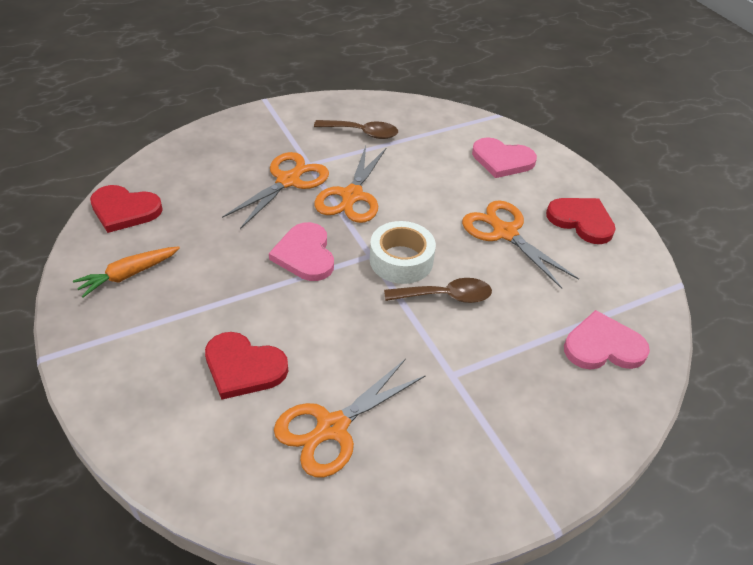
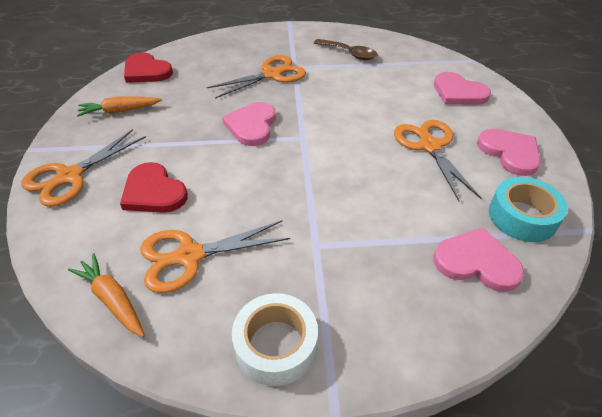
camera: 25 degrees right, 0 degrees up
orange scissors [314,146,386,223] -> orange scissors moved to [21,129,146,207]
white tape [370,221,436,284] -> white tape moved to [232,293,318,386]
brown spoon [384,278,492,303] -> none
red heart [546,198,616,244] -> pink heart [477,129,541,176]
none -> orange carrot [68,253,145,337]
none -> turquoise tape [489,177,568,242]

